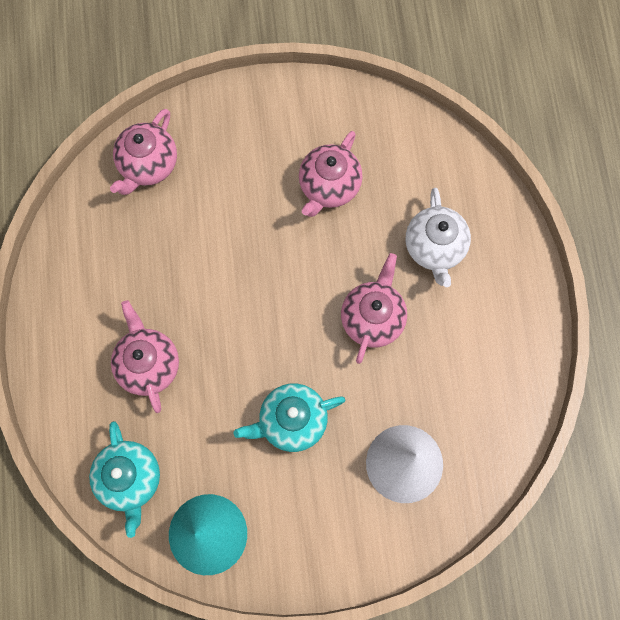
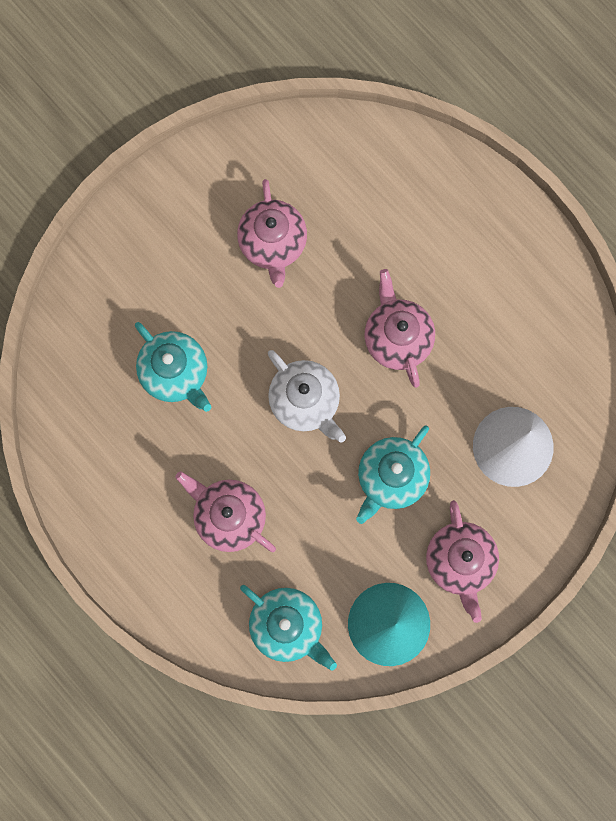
camera: 35 degrees left, 5 degrees up
pink teapot [110,109,177,195] -> pink teapot moved to [426,500,499,623]
white teapot [406,188,471,287] -> white teapot moved to [268,350,346,443]
none -> turquoise teapot [135,322,211,412]

